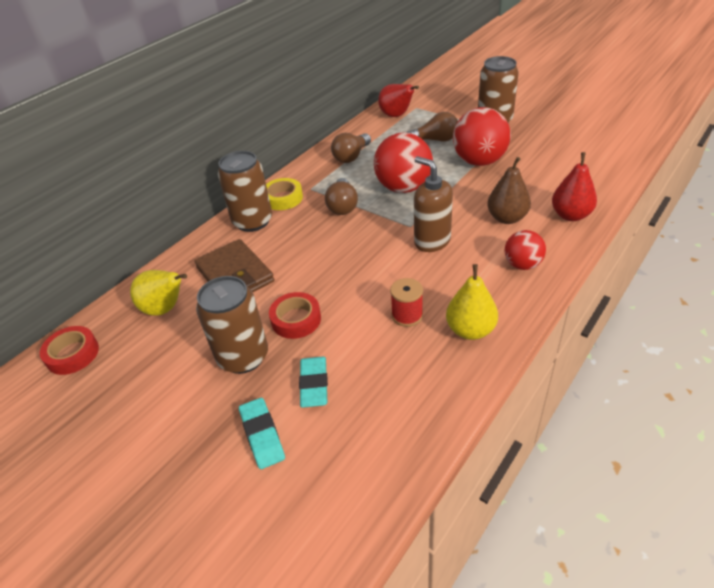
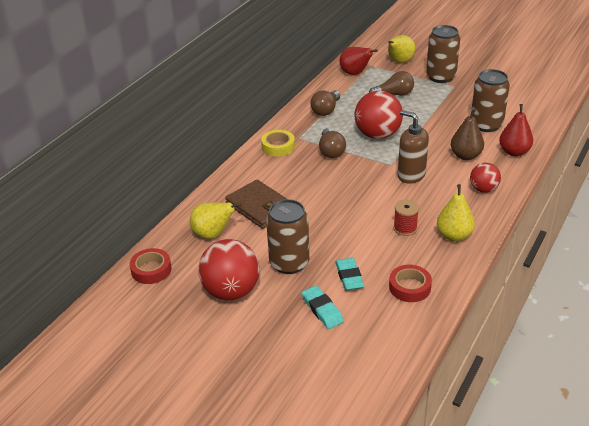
camera: 10 degrees left, 5 degrees down
brown can [218,151,272,232] -> brown can moved to [471,69,510,132]
red tape [269,292,321,339] -> red tape moved to [389,265,432,302]
red ball [453,107,511,166] -> red ball moved to [198,239,259,300]
none -> yellow pear [388,35,415,63]

